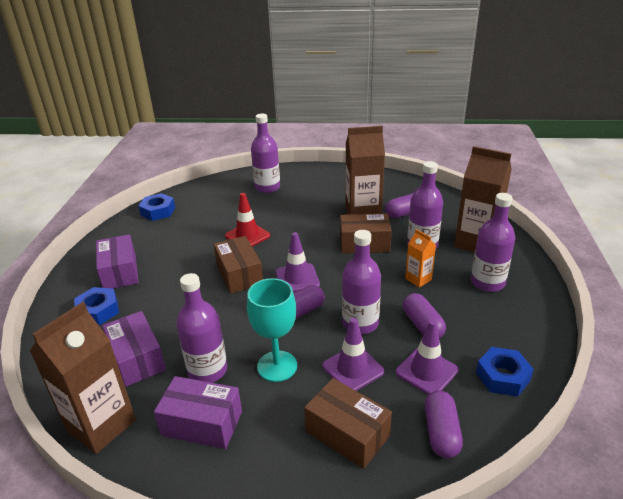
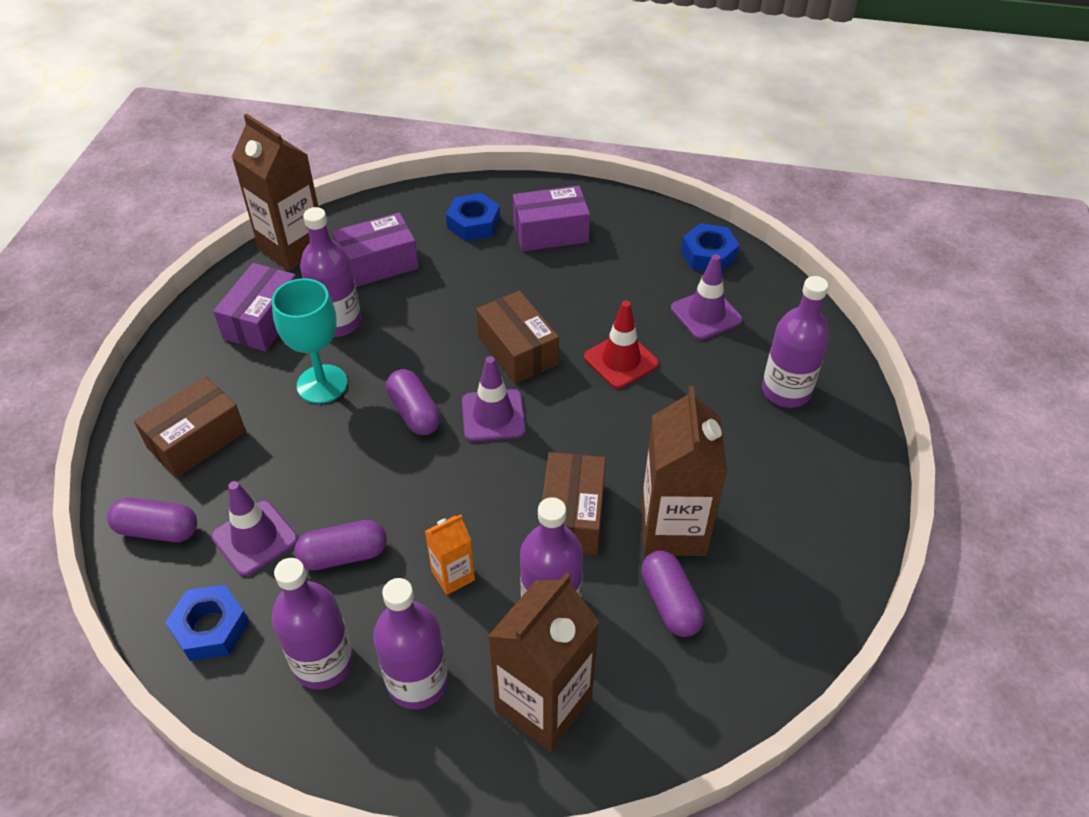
camera: 95 degrees right, 15 degrees up
brown box [214,236,263,294] -> brown box turned 75 degrees clockwise [476,291,559,384]
purple traffic cone [323,318,384,391] -> purple traffic cone moved to [671,254,742,340]
purple bottle [342,230,381,334] -> purple bottle moved to [272,558,354,690]

